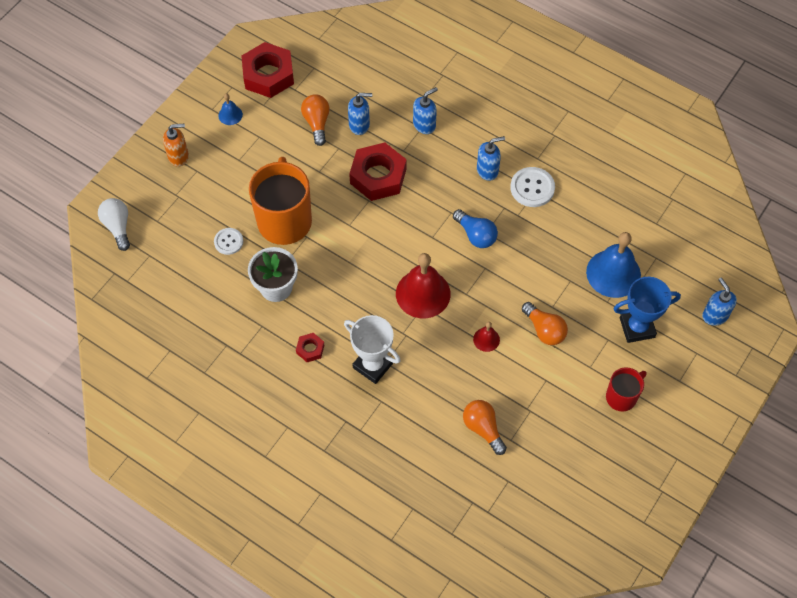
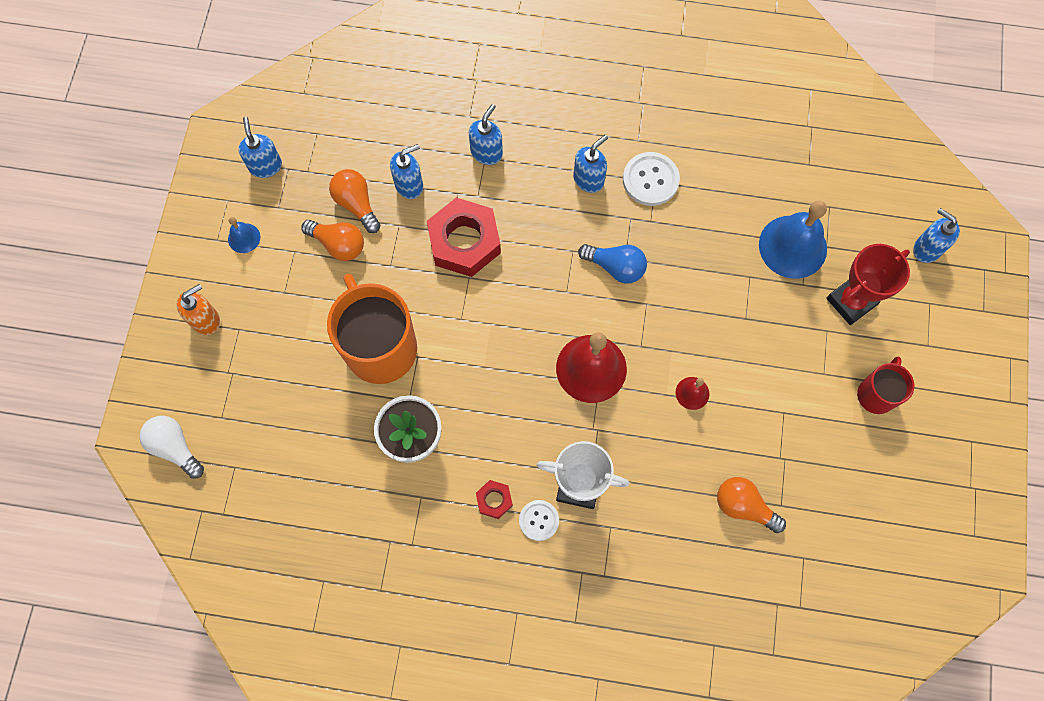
camera: 25 degrees left, 10 degrees up
white button [214,228,243,255] -> white button moved to [519,500,559,541]
red nut [241,42,294,98] -> blue soap dispenser [238,117,282,178]
orange light bulb [522,302,568,345] -> orange light bulb moved to [301,220,364,261]
blue trophy [613,277,681,343] -> red trophy [826,244,910,325]

